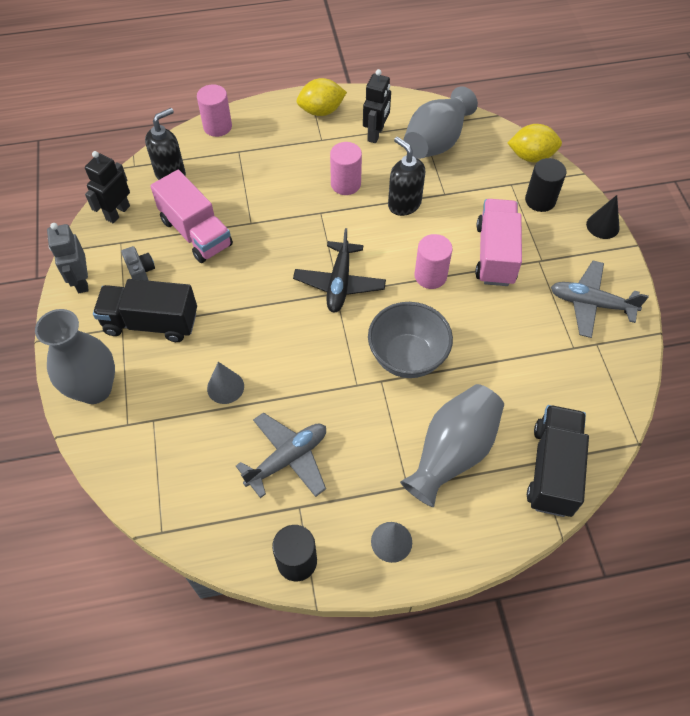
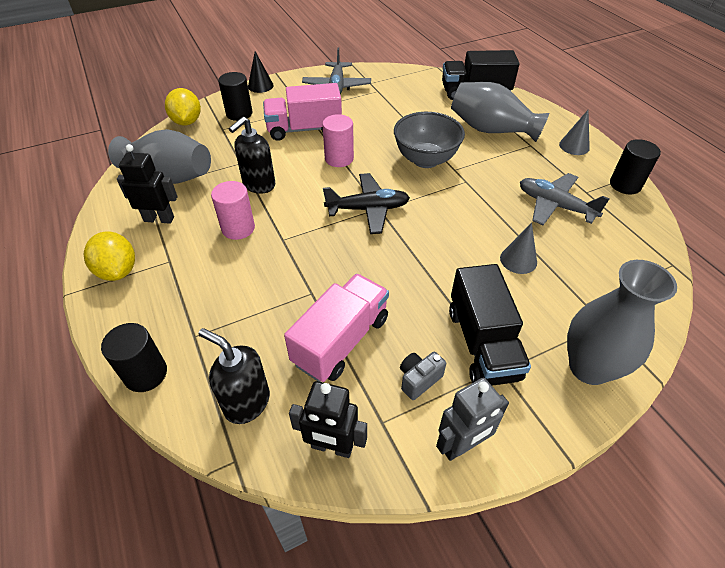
camera: 105 degrees left, 10 degrees down
pink cylinder [197,84,232,137] -> black cylinder [101,323,167,392]

